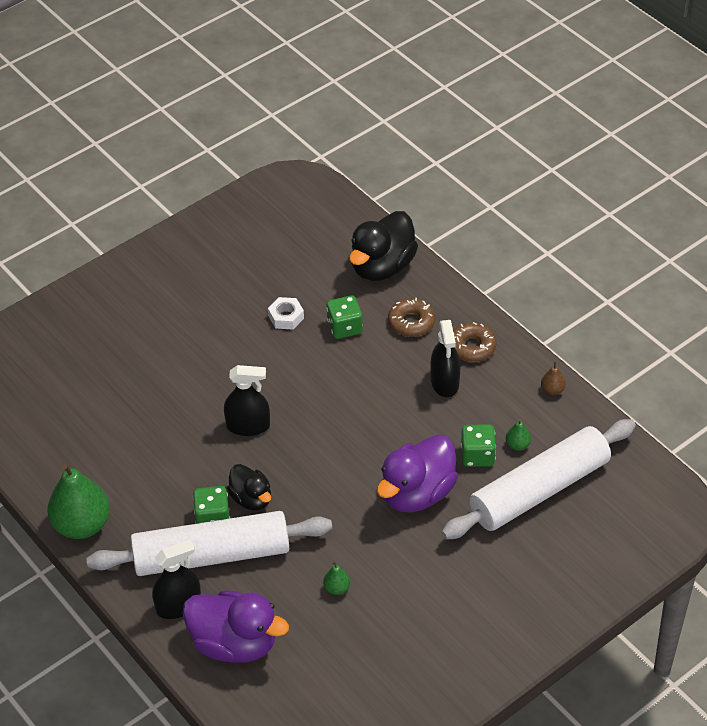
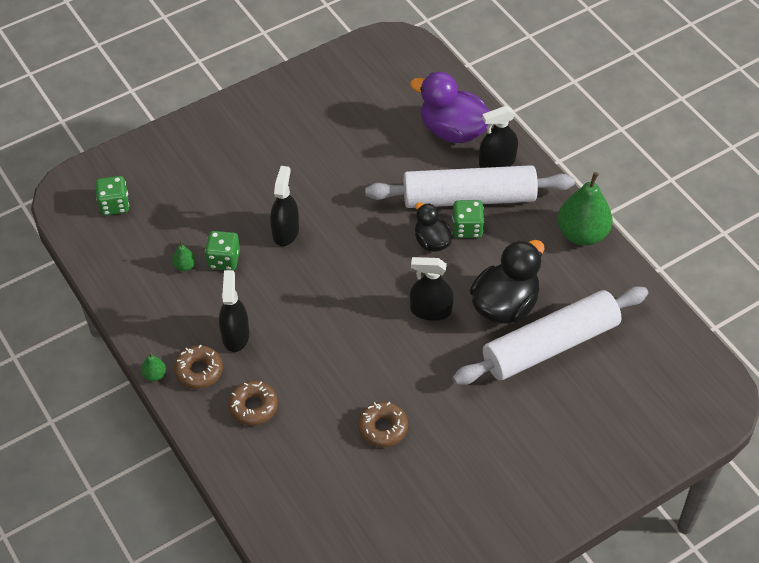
camera: 175 degrees left, 5 degrees up
white nut [268,297,304,330] -> brown donut [358,401,408,447]
green pear [323,561,350,595] -> green pear moved to [141,353,166,381]
green dice [326,295,363,339] -> green dice moved to [95,176,129,216]
black duck [349,211,418,281] -> black duck moved to [470,240,544,324]
purple duck [377,435,458,513] -> black spray bottle [270,166,299,246]
white rolling pin [441,419,636,539] -> white rolling pin moved to [452,286,648,385]
brown pear [541,362,566,395] -> none

